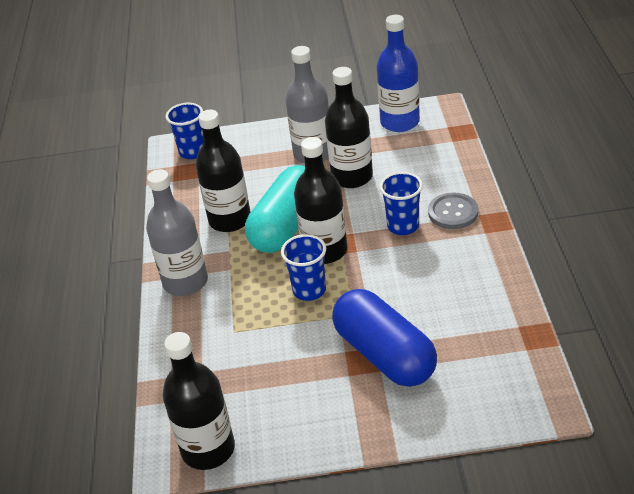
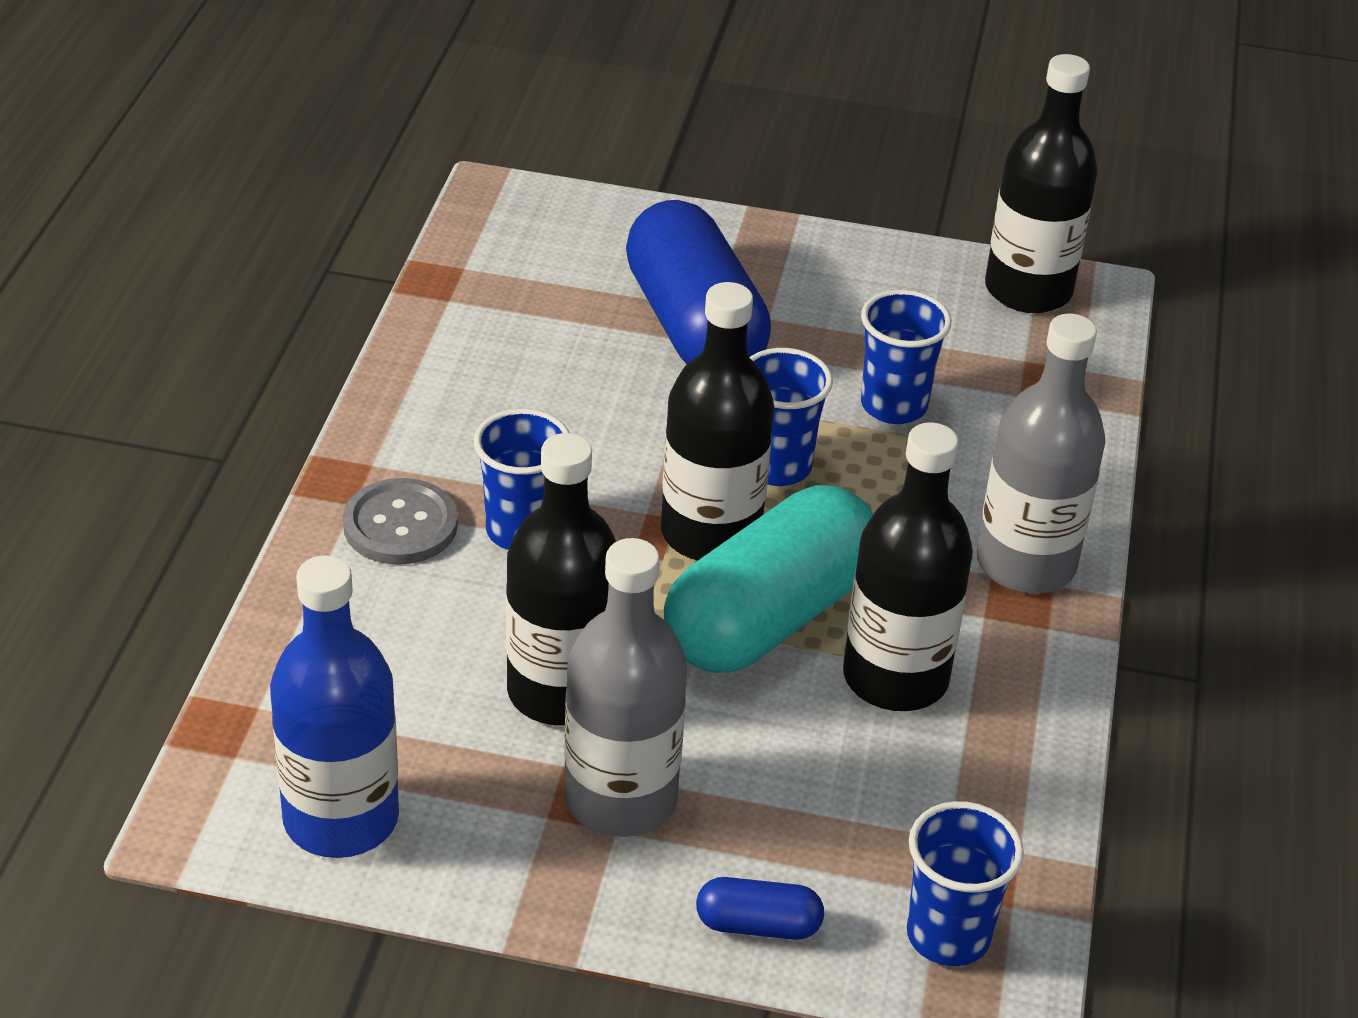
camera: 170 degrees left, 0 degrees up
none -> blue capsule [696,877,824,940]
none -> blue cup [861,290,952,424]

